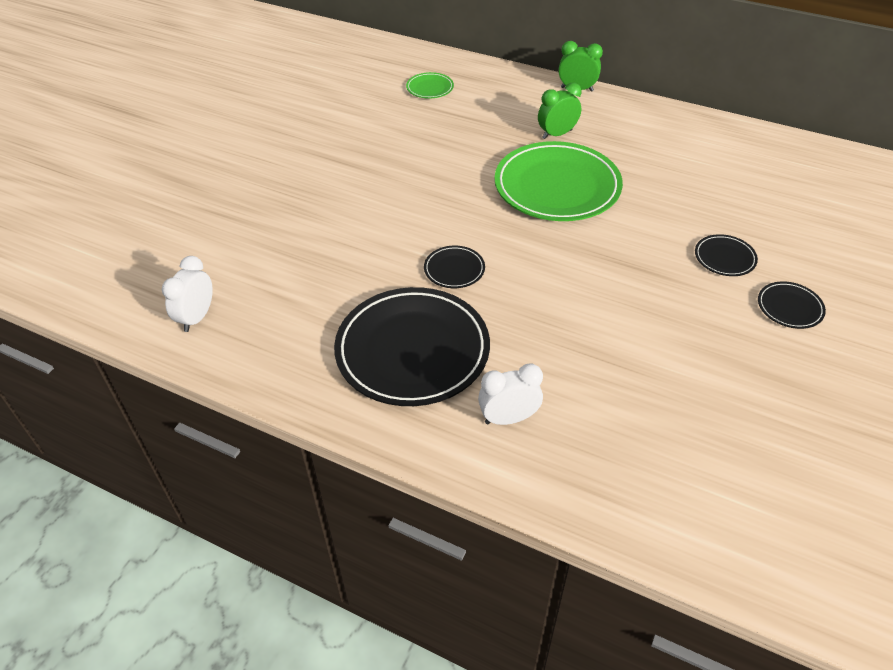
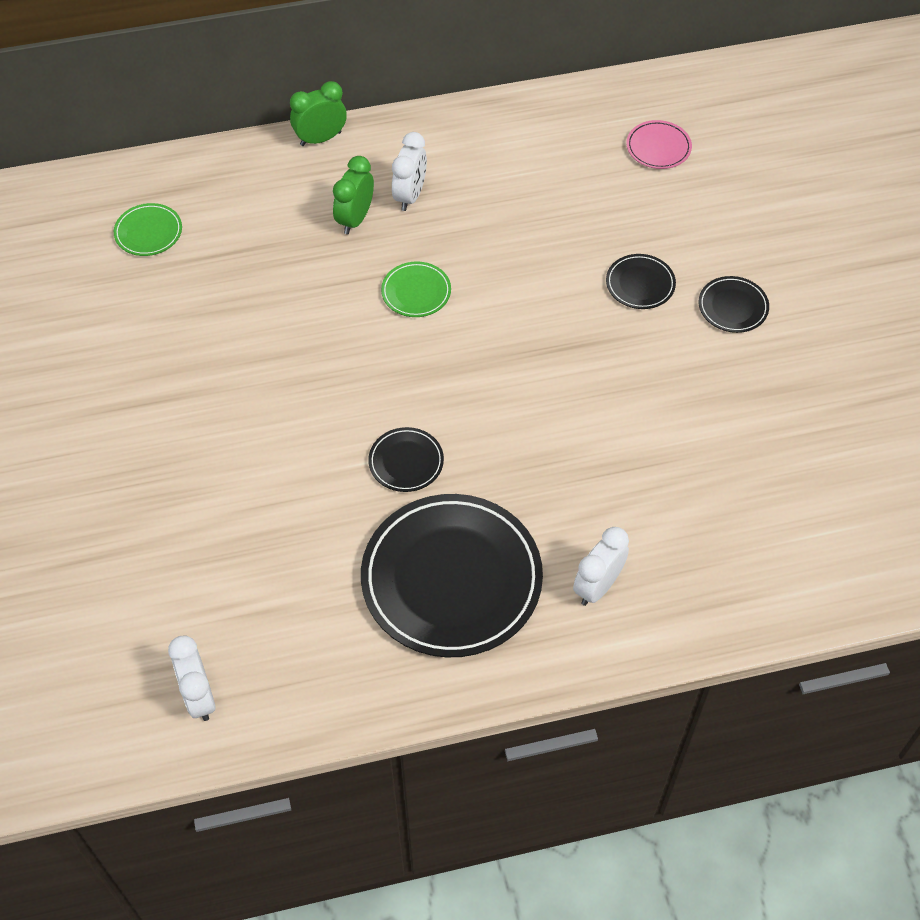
camera: 40 degrees left, 10 degrees up
green plate [494,141,623,221] -> green plate [381,261,451,317], size x0.44
none -> white clock [392,132,427,211]
none -> pink plate [626,120,692,169]

